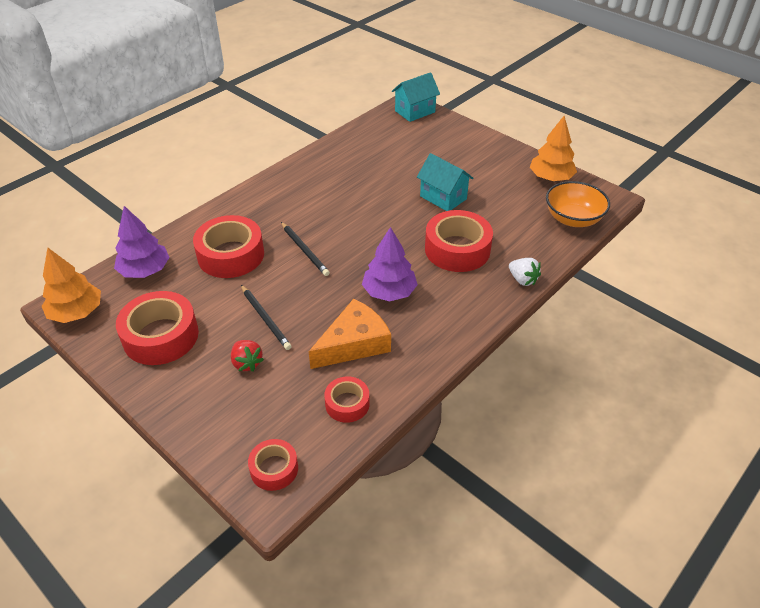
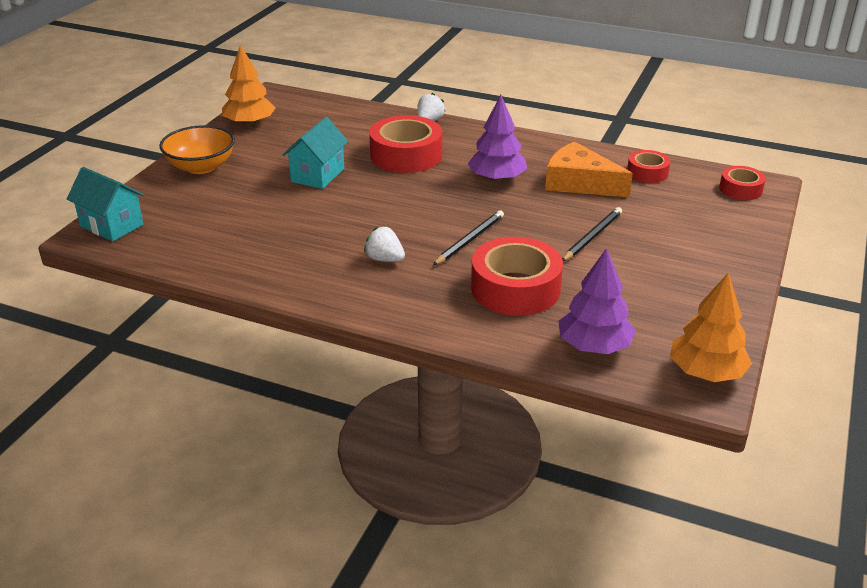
camera: 110 degrees left, 10 degrees down
red tape [116,291,199,365] -> none
red strawberry [231,340,264,372] -> none
orange bowl [546,181,610,227] -> orange bowl moved to [159,125,235,174]
none -> white strawberry [364,226,405,262]

